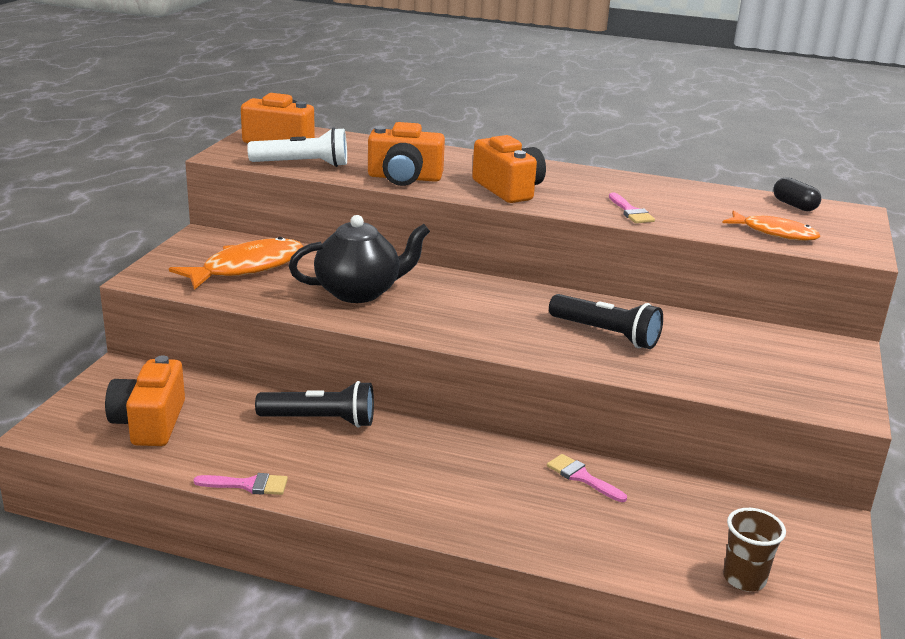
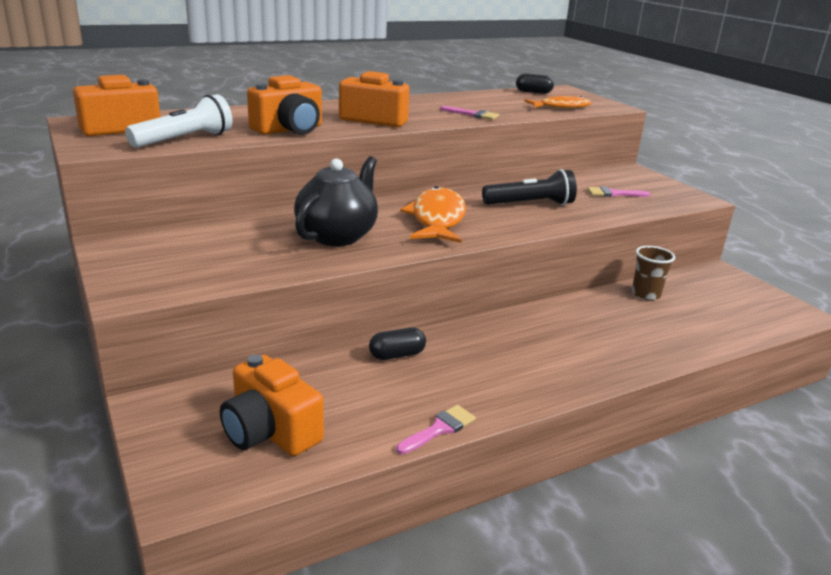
camera: 45 degrees left, 0 degrees up
orange fish [169,237,304,290] -> orange fish moved to [400,186,466,243]
black flashlight [255,381,374,427] -> black capsule [369,328,426,360]
pink brush [547,454,627,502] -> pink brush moved to [587,187,650,197]
brown cup [723,508,786,592] -> brown cup moved to [632,246,675,301]

